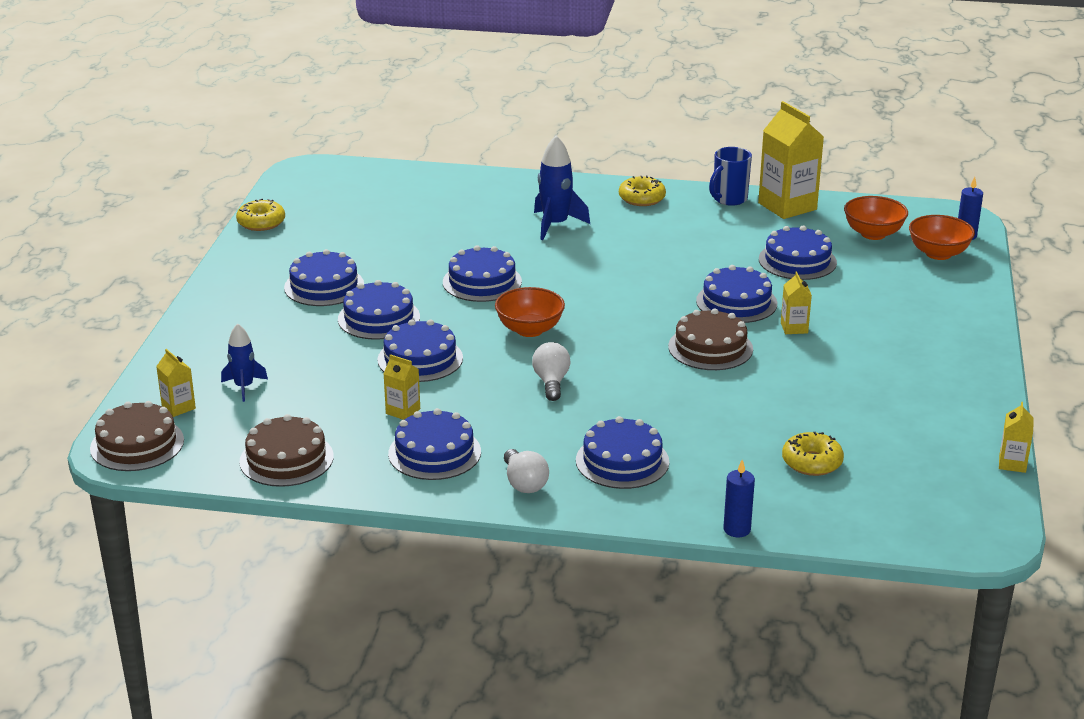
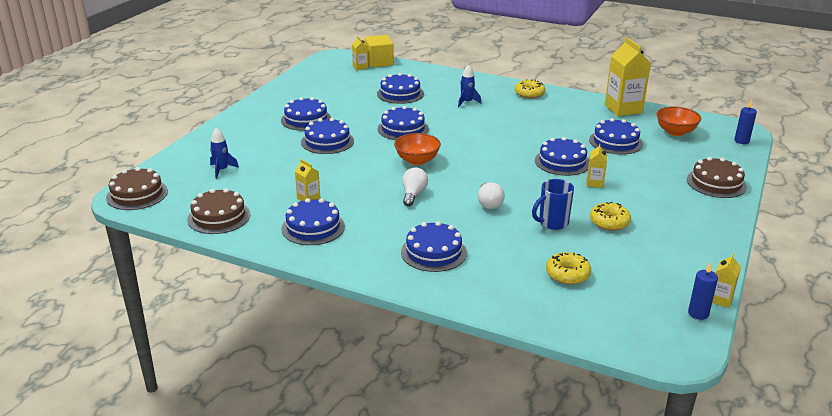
camera: 15 degrees right, 0 degrees up
yellow carton [156,349,196,417] -> yellow carton moved to [352,36,368,70]
yellow donut [236,199,285,231] -> yellow donut moved to [590,202,631,231]
blue cake [377,319,463,382] -> blue cake moved to [377,73,424,104]
white light bulb [504,449,549,493] -> white light bulb moved to [478,182,505,209]
blue rocket [534,135,590,240] -> blue rocket [458,64,481,107], size x0.65
brown cake [668,308,753,370] -> brown cake moved to [687,157,747,198]
blue mug [709,147,752,206] -> blue mug moved to [532,179,574,230]
blue candle [723,460,755,538] -> blue candle moved to [688,262,718,320]
orange bowl [909,215,975,260] -> none
none -> yellow cube [365,35,394,67]

